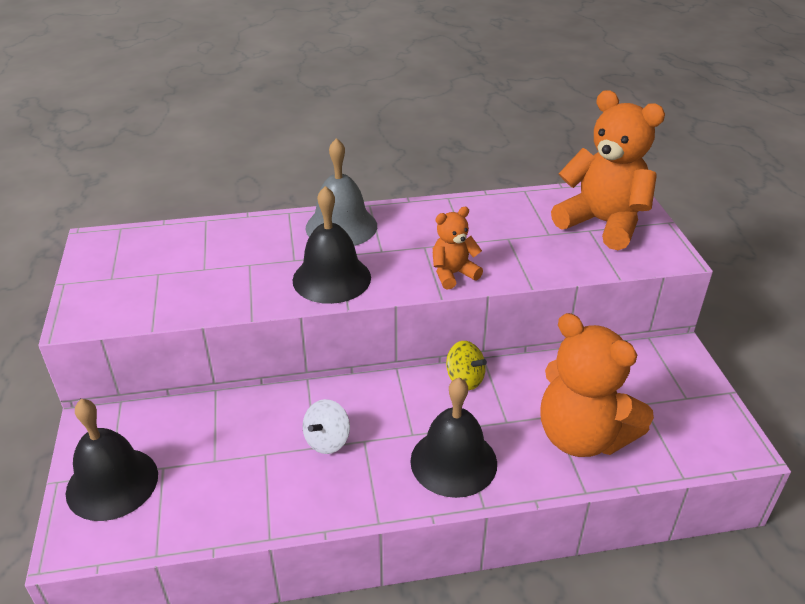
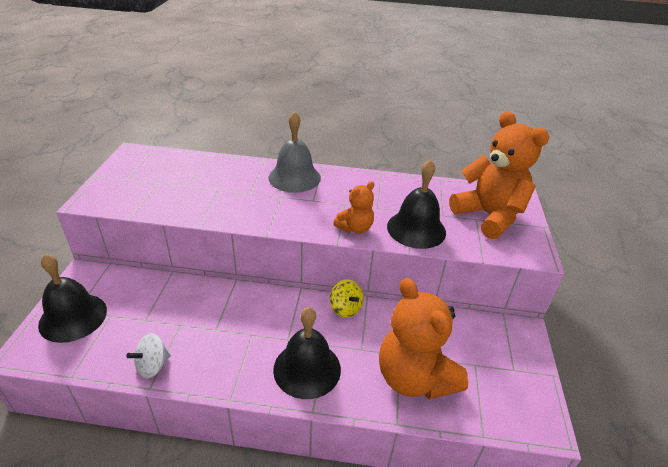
camera: 15 degrees right, 0 degrees up
black bell [293,186,371,304] -> black bell moved to [387,160,446,249]
white spinning top [303,399,350,454] -> white spinning top moved to [126,333,171,378]
orange teddy bear [433,207,483,289] -> orange teddy bear turned 150 degrees clockwise [333,181,375,234]

